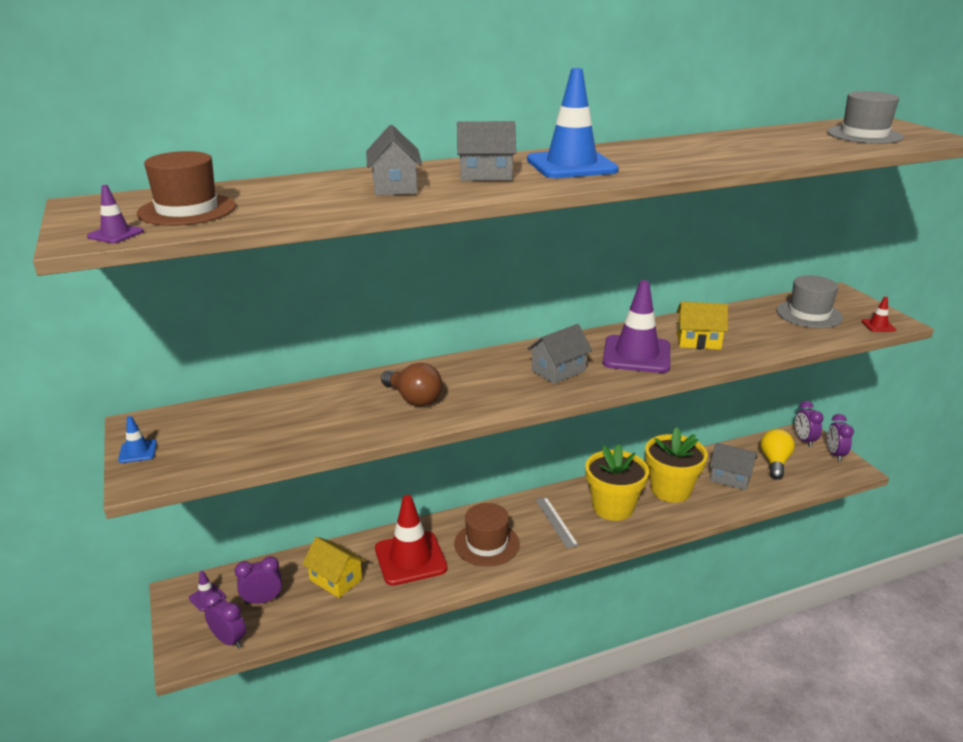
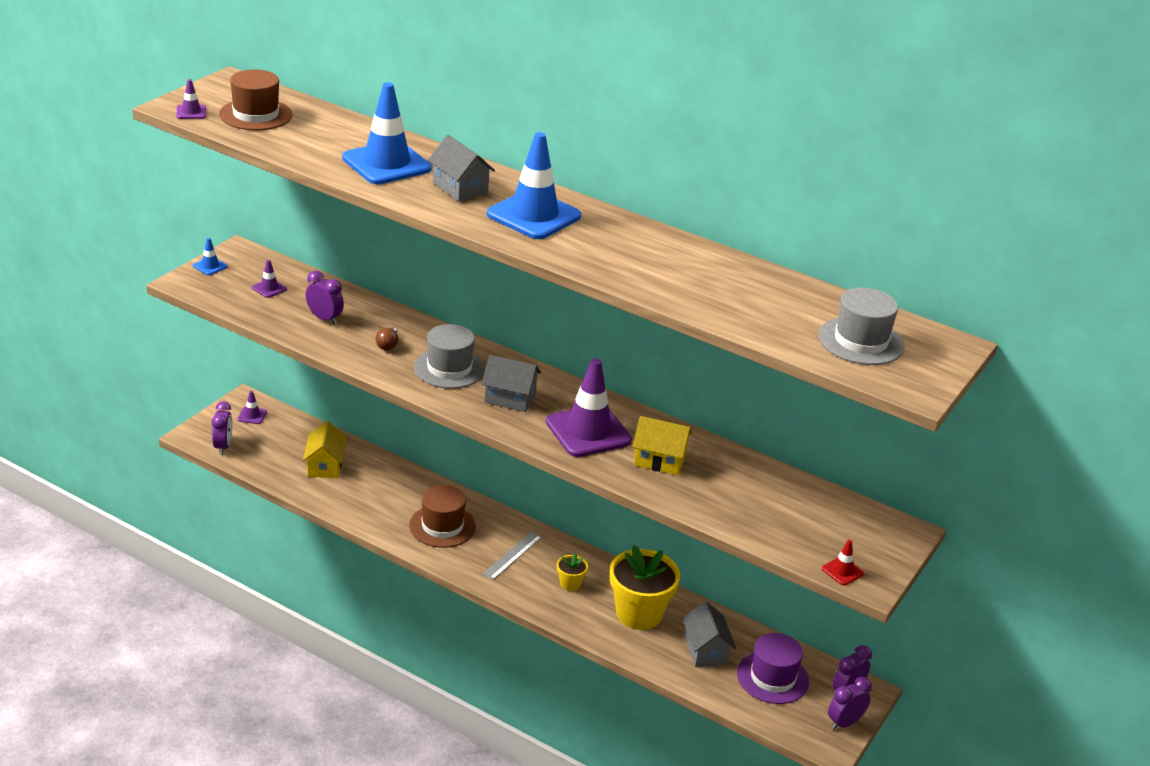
camera: 50 degrees right, 5 degrees up
purple clock [235,556,282,605] -> purple clock moved to [306,271,344,325]
grey house [366,125,422,196] -> blue traffic cone [342,82,432,184]
red traffic cone [375,495,448,586] -> none
brown light bulb [381,363,442,407] -> brown light bulb [376,327,398,350], size x0.57
yellow flower pot [585,444,649,521] -> yellow flower pot [557,553,588,591], size x0.46
yellow house [677,302,728,350] -> yellow house turned 45 degrees counterclockwise [632,416,692,475]
yellow light bulb [760,429,795,479] -> purple hat [737,633,809,704]
grey hat [777,275,843,328] -> grey hat moved to [414,324,485,389]
none -> purple traffic cone [252,260,287,298]

